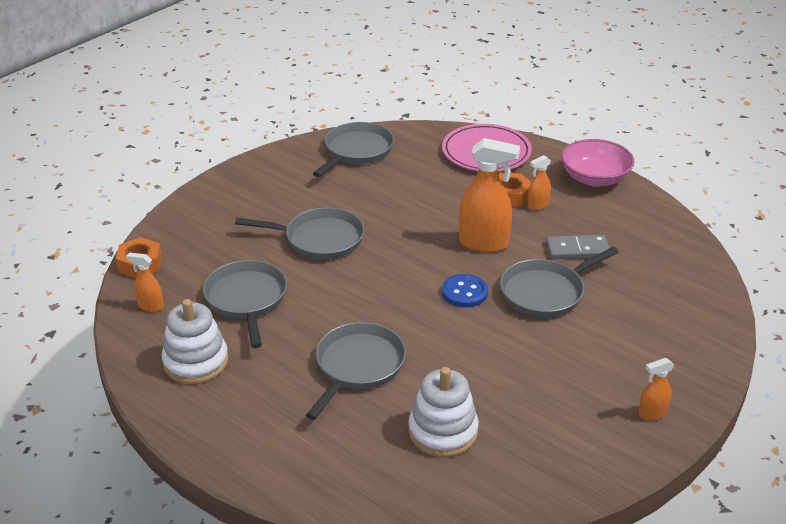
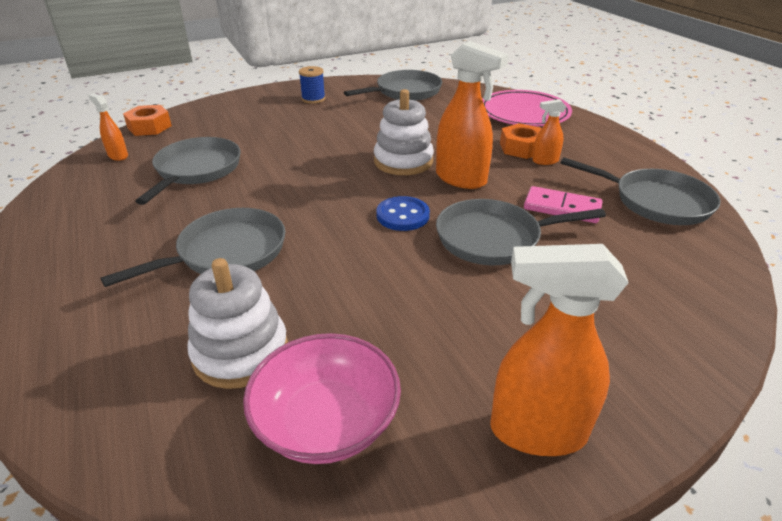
camera: 25 degrees right, 0 degrees up
white stacking toy [162,299,228,384] -> white stacking toy moved to [374,89,434,175]
grey pan [235,207,365,260] -> grey pan moved to [560,157,720,225]
grey domino [546,235,609,259] -> pink domino [524,186,602,223]
pink bowl [561,139,635,187] -> pink bowl moved to [243,333,401,464]
orange spray bottle [638,358,674,421] -> orange spray bottle [490,244,629,456], size x1.96
none -> blue spool [299,66,325,104]

